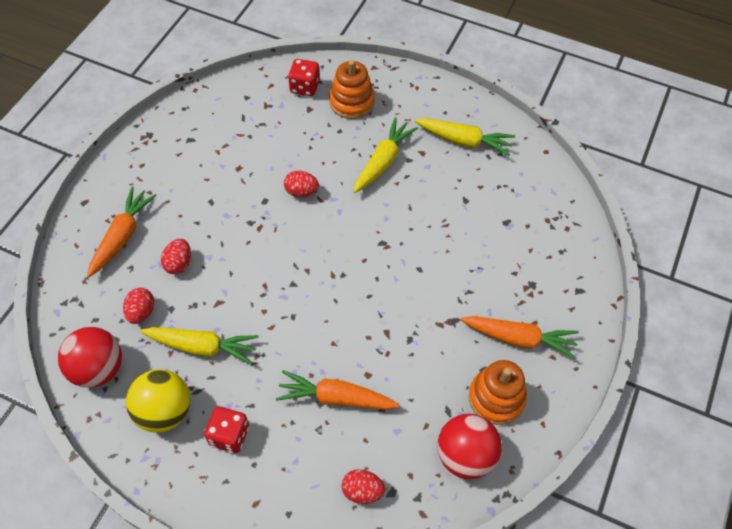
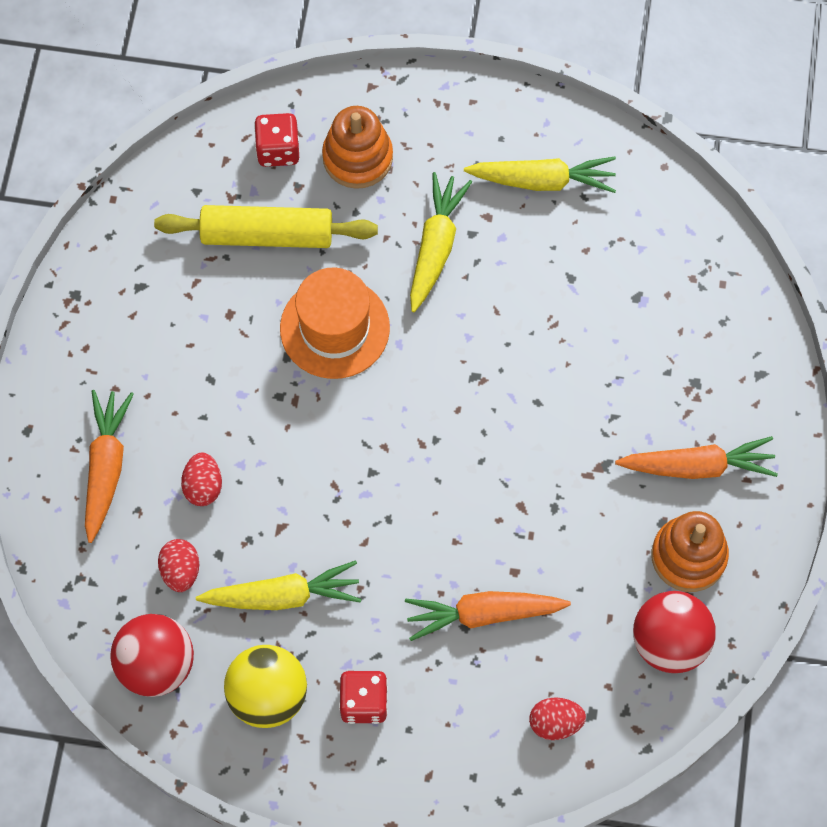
camera: 15 degrees left, 10 degrees up
red egg [284,170,319,197] -> orange hat [280,268,390,379]
none -> yellow rolling pin [154,205,378,248]

